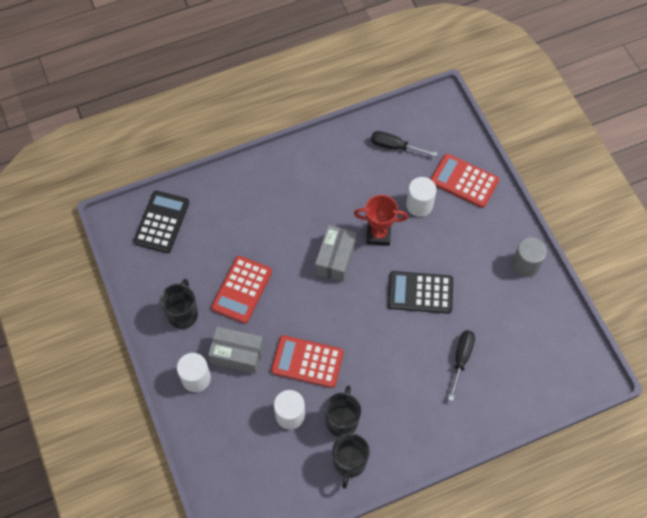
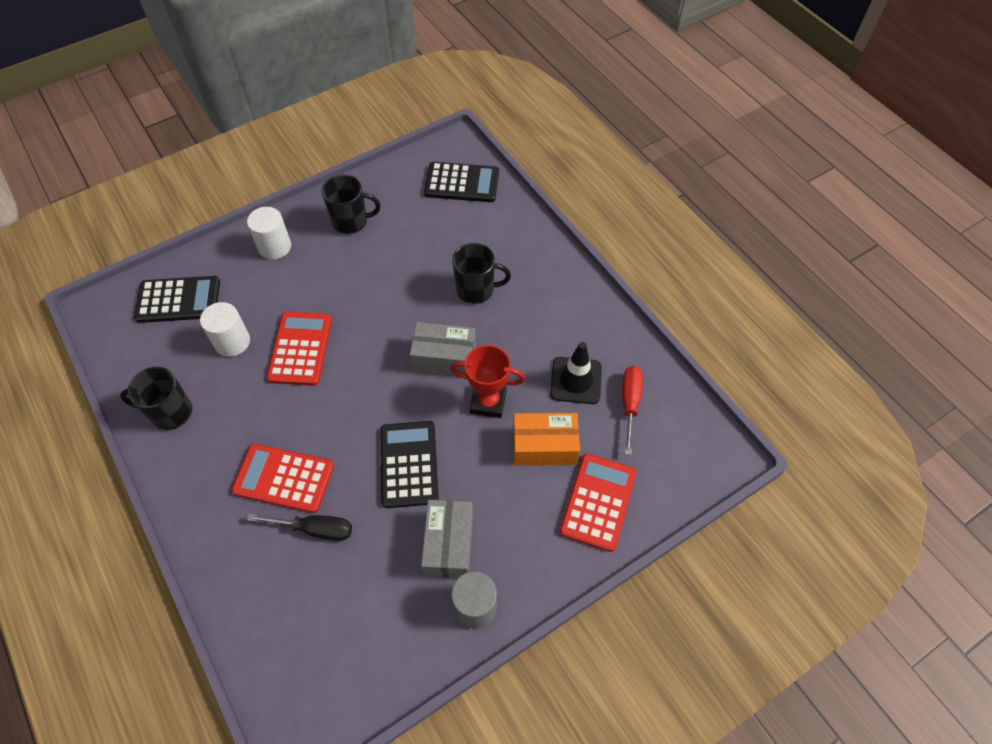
camera: 80 degrees right, 5 degrees down
grey box [208,327,264,374] -> grey box moved to [421,500,473,578]
red calculator [211,256,272,324] -> red calculator moved to [231,444,334,513]
black mug [324,385,361,437] -> black mug moved to [452,243,511,304]
red trophy [354,195,408,246] -> red trophy turned 75 degrees counterclockwise [451,345,525,418]
black screwdriver [371,131,437,156] -> red screwdriver [622,366,643,455]
white cylinder [406,177,437,217] -> orange box [513,413,580,466]
none -> black calculator [134,276,220,323]
none -> black traffic cone [550,342,602,404]

